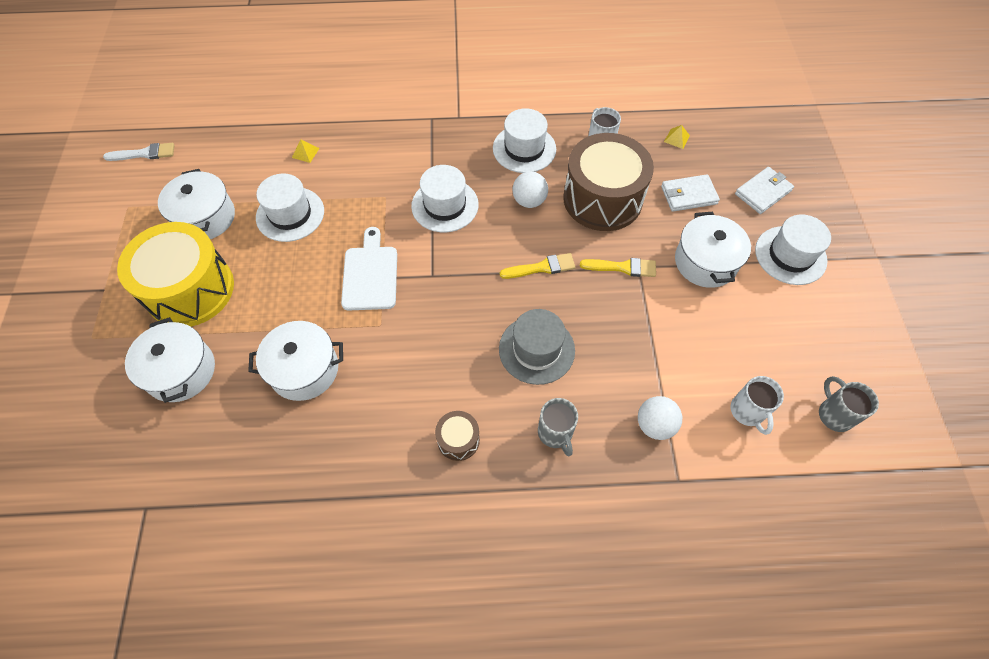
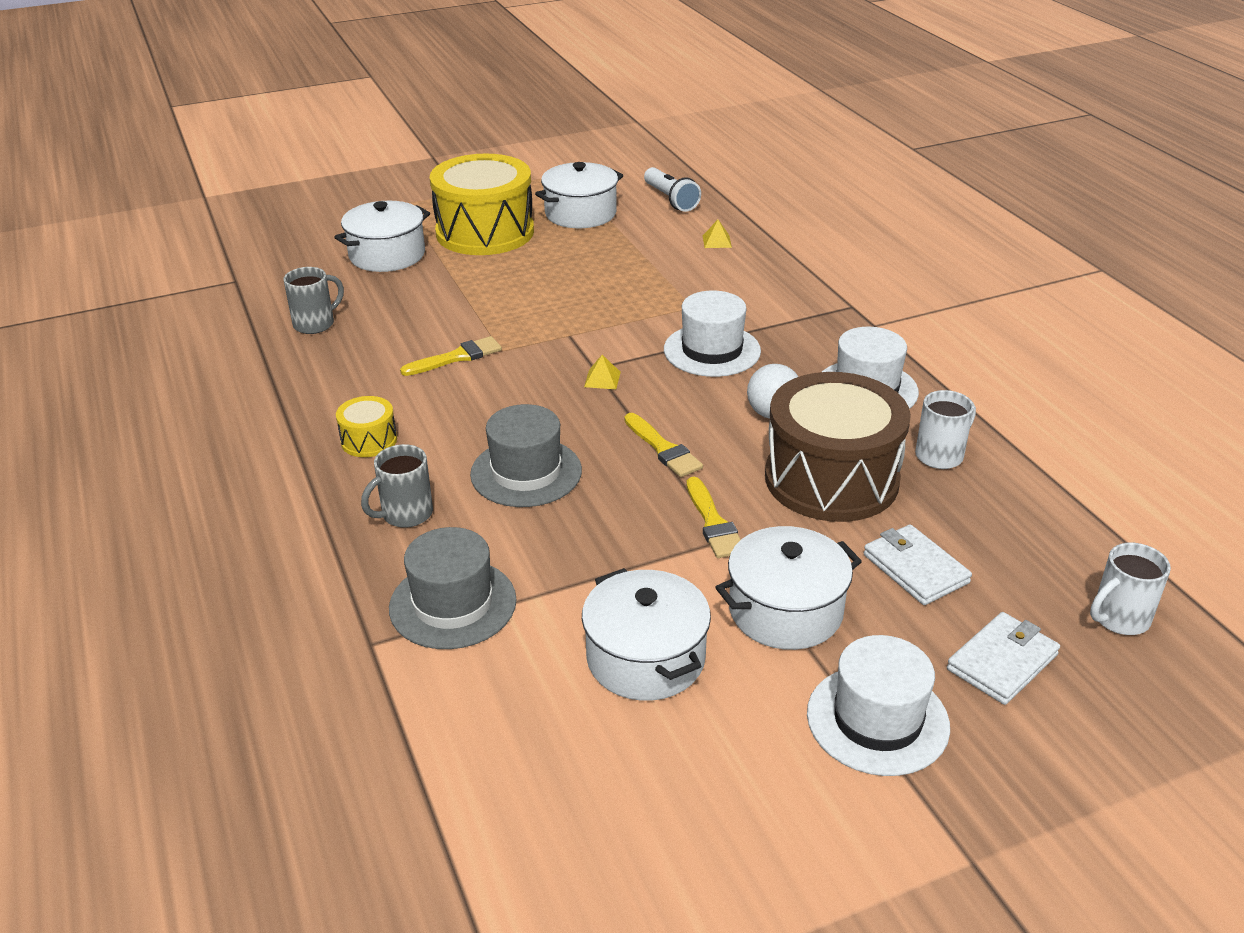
camera: 70 degrees right, 25 degrees down
white brush [103,143,174,161] -> none
white pot [248,321,343,401] -> white pot moved to [582,568,711,701]
white hat [256,174,324,242] -> none
white cutting board [341,227,397,311] -> none
brown drum [435,411,480,461] -> yellow drum [336,396,397,457]
white ball [638,396,682,440] -> grey hat [389,527,517,649]
yellow pyramid [664,125,690,149] -> yellow pyramid moved to [584,355,621,389]
white mug [731,376,784,435] -> white mug moved to [1090,543,1171,635]
white wallet [735,167,794,214] -> white wallet turned 75 degrees counterclockwise [947,612,1060,705]
grey mug [819,376,879,432] -> grey mug moved to [284,267,344,334]
none -> yellow brush [400,336,502,376]
none -> white flashlight [644,167,701,212]

